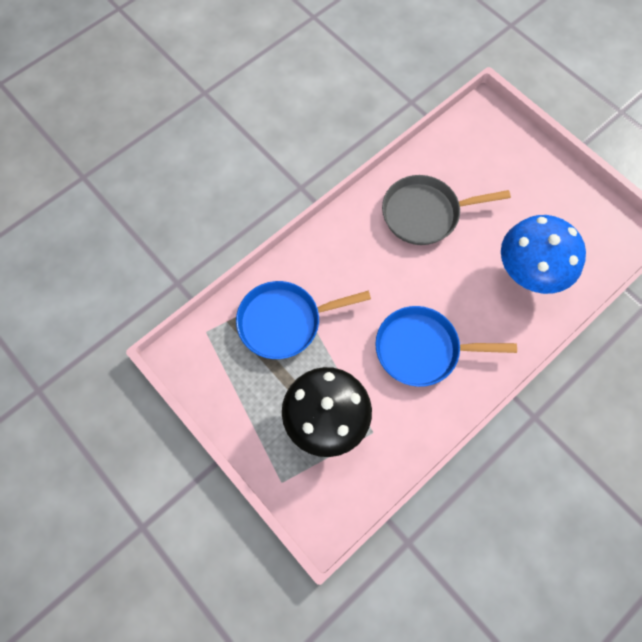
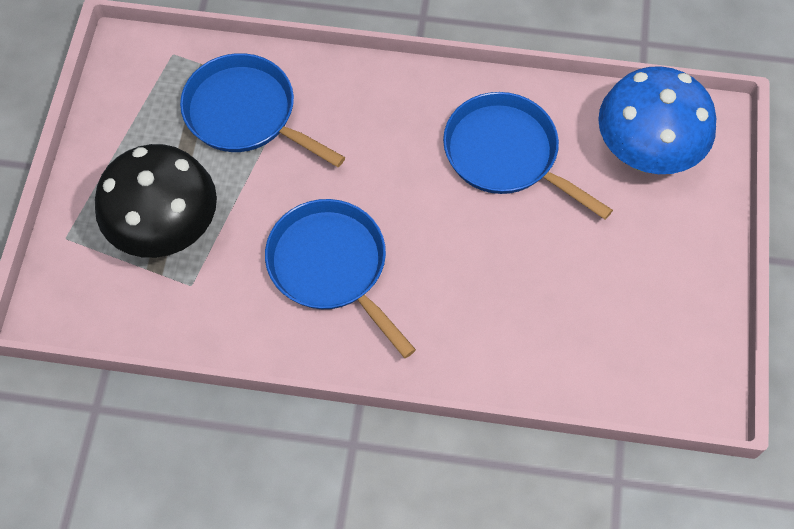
camera: 50 degrees right, 5 degrees down
grey pan [382,175,511,245] -> blue pan [443,92,613,220]
blue mushroom [501,215,586,294] -> blue mushroom moved to [598,66,716,174]

